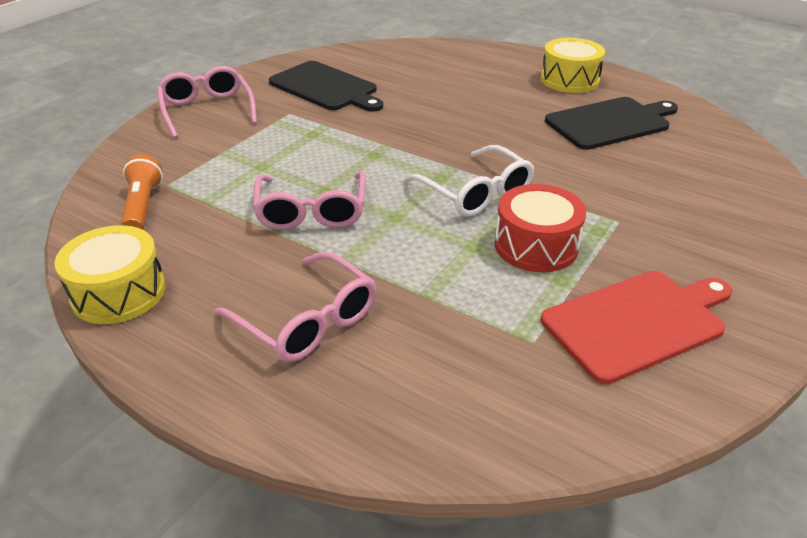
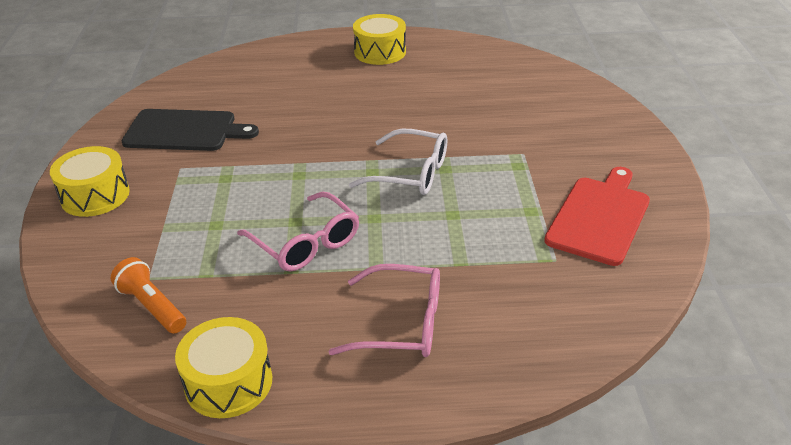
camera: 35 degrees left, 0 degrees up
pink glasses [157,66,257,138] -> yellow drum [50,146,130,217]
red drum [495,184,586,272] -> none
black cutting board [545,97,678,150] -> none

